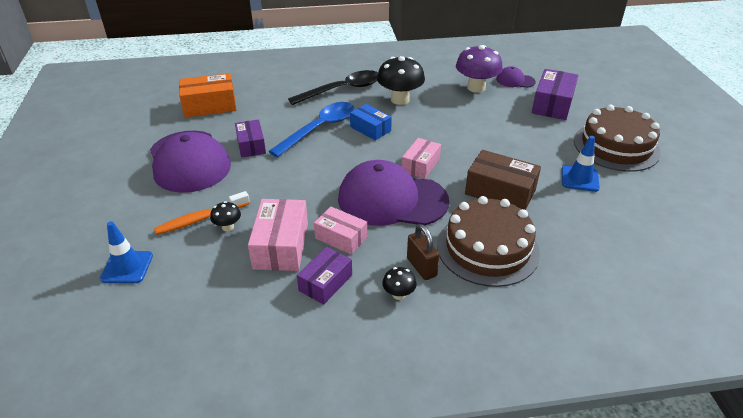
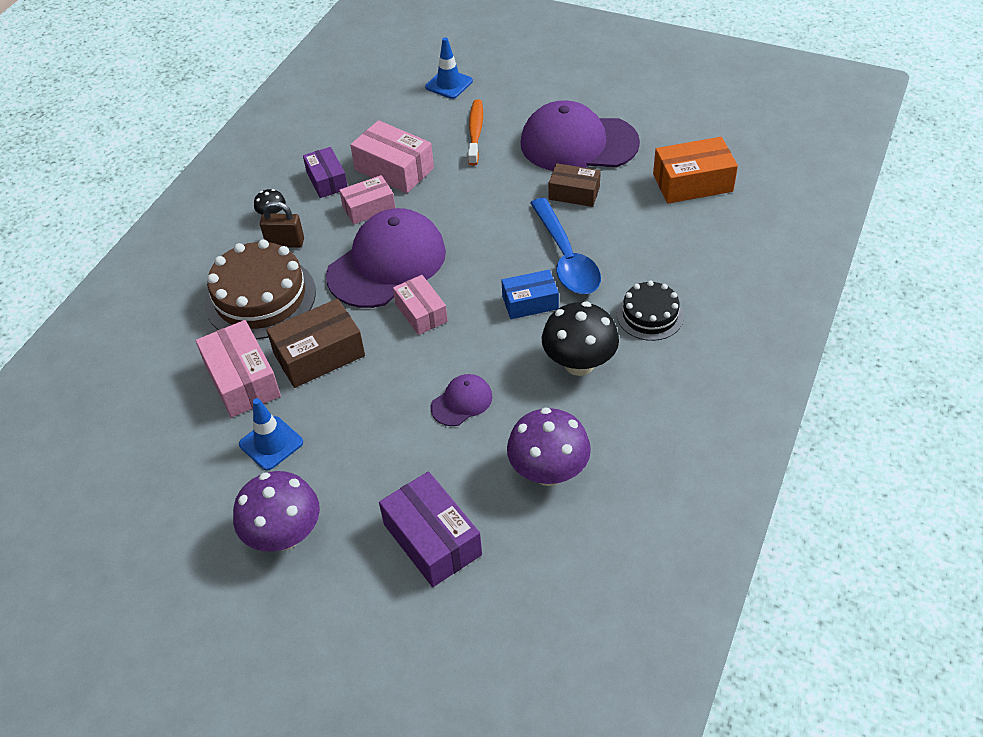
camera: 125 degrees right, 10 degrees up
orange box [179,73,237,118] -> orange box turned 60 degrees clockwise [653,137,738,204]
black mushroom [210,201,241,231] -> none
purple box [235,119,266,158] -> brown box [549,163,601,207]
black spoon [288,70,378,105] -> black cake [617,280,684,341]
purple cap [496,66,536,88] -> purple cap moved to [431,374,492,426]
brown cake [574,105,661,172] -> purple mushroom [233,471,320,552]
none -> pink box [196,320,281,418]

